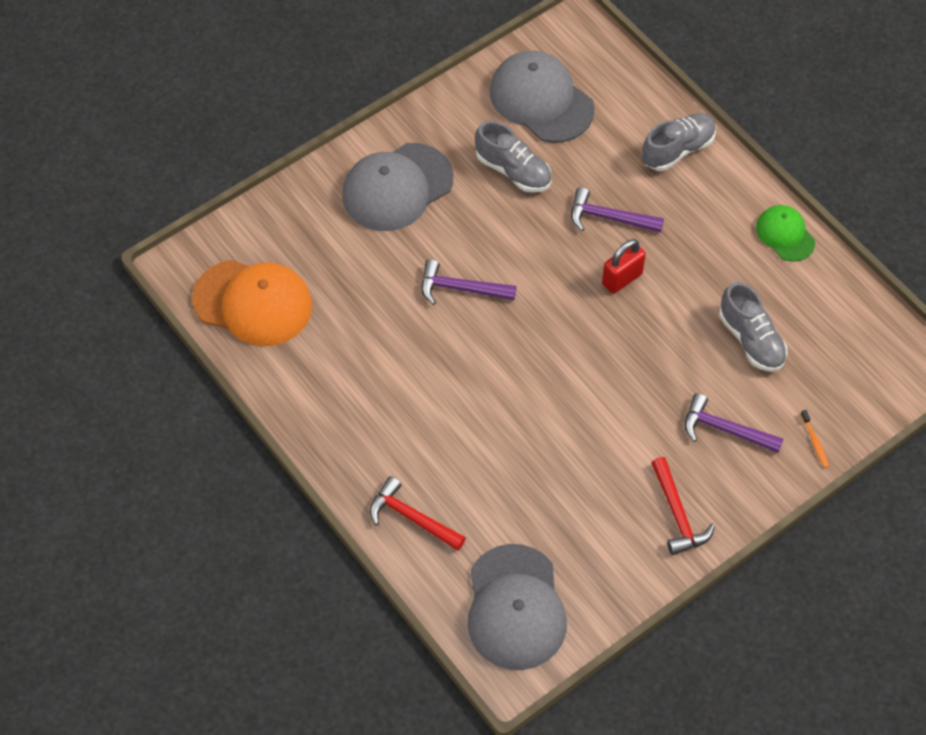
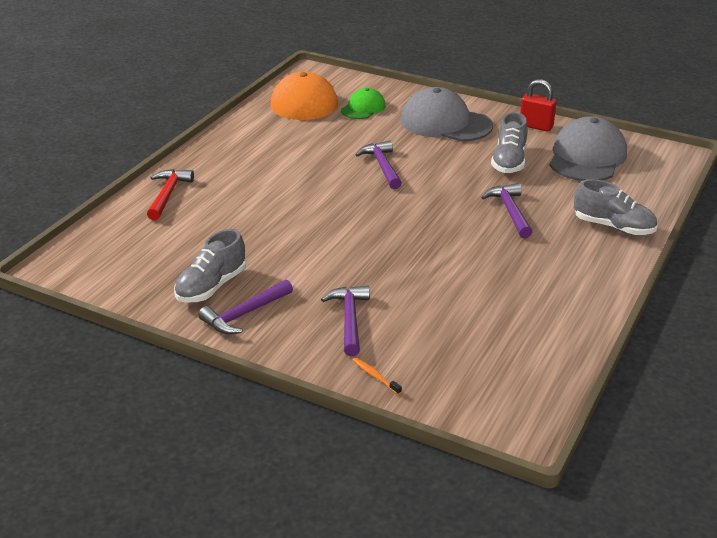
camera: 65 degrees right, 25 degrees down
grey cap [468,544,567,670] -> none
red padlock [602,239,646,294] -> red padlock moved to [520,79,557,131]
red hammer [651,457,715,555] -> purple hammer [198,279,293,334]
grey shoe [719,282,787,372] -> grey shoe moved to [174,229,246,303]
green cap [756,205,815,262] -> green cap moved to [341,88,386,119]
orange toothbrush [801,410,829,468] -> orange toothbrush turned 90 degrees clockwise [353,357,402,395]

